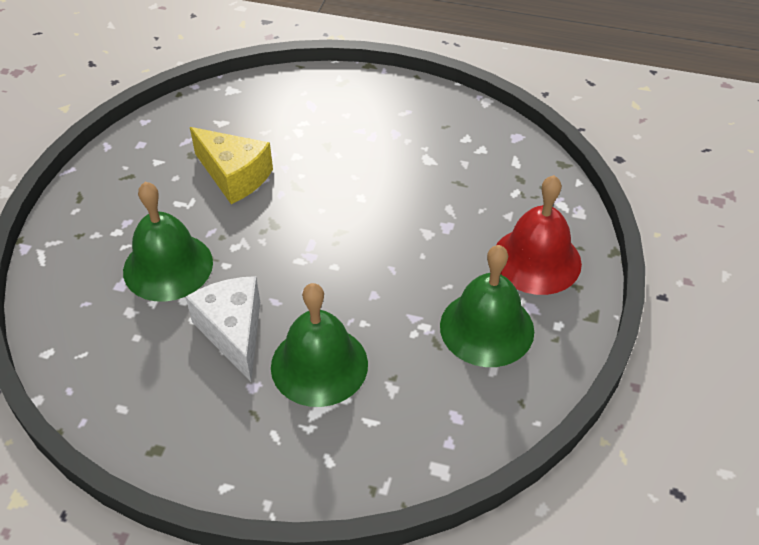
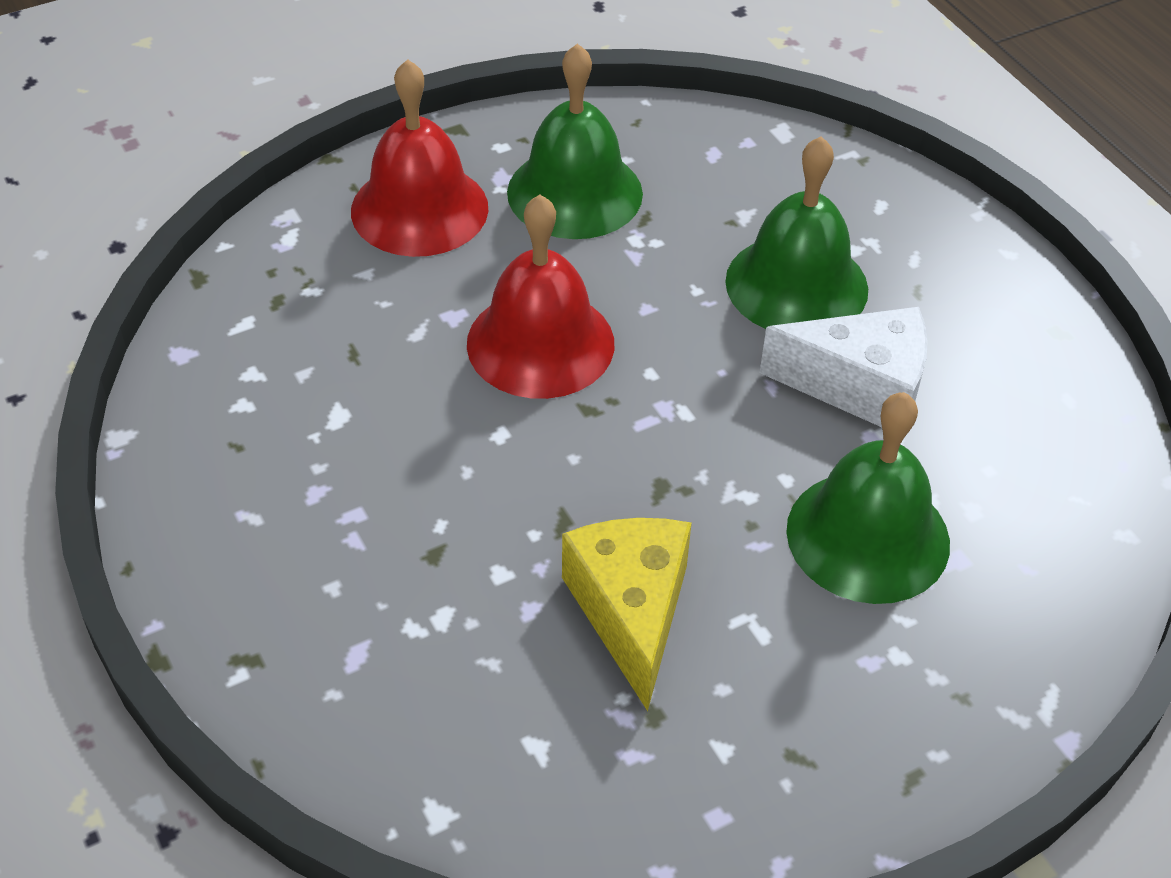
camera: 135 degrees left, 0 degrees up
white cheese [186,276,260,382] -> white cheese turned 105 degrees counterclockwise [760,307,928,427]
none -> red bell [467,195,614,399]

